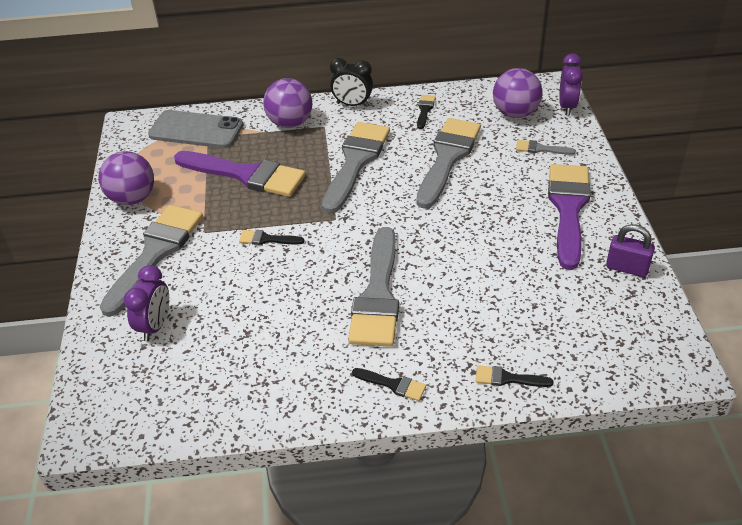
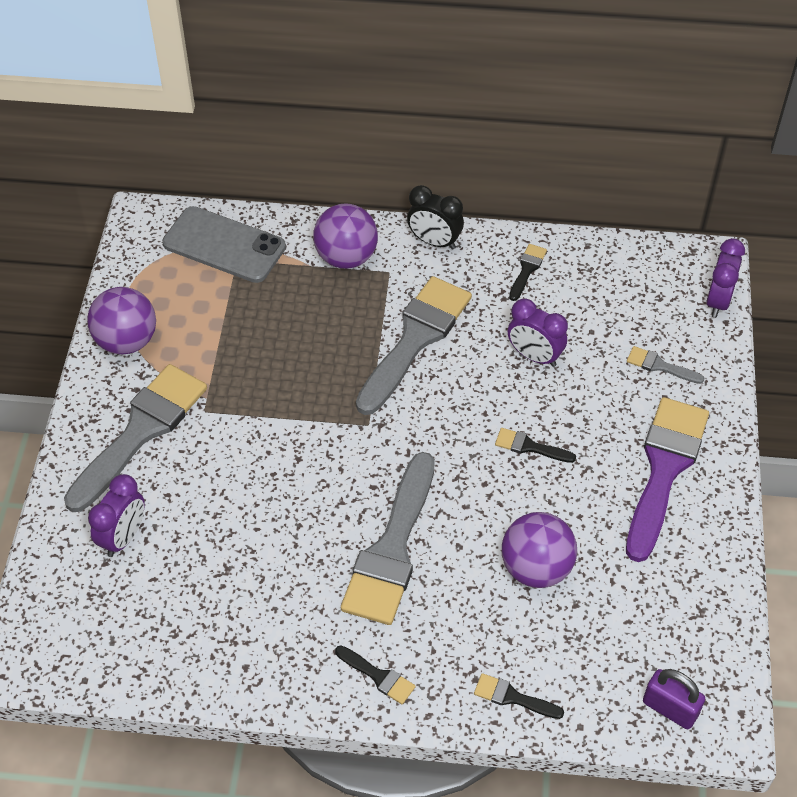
camera: 10 degrees right, 10 degrees up
purple brush [174,151,305,197] -> none
black brush [239,230,304,245] -> black brush moved to [495,428,576,463]
grey brush [416,118,481,209] -> purple clock [508,298,568,367]
purple ball [493,68,542,118] -> purple ball moved to [502,512,577,588]
purple padlock [606,224,655,277] -> purple padlock moved to [643,669,705,729]

